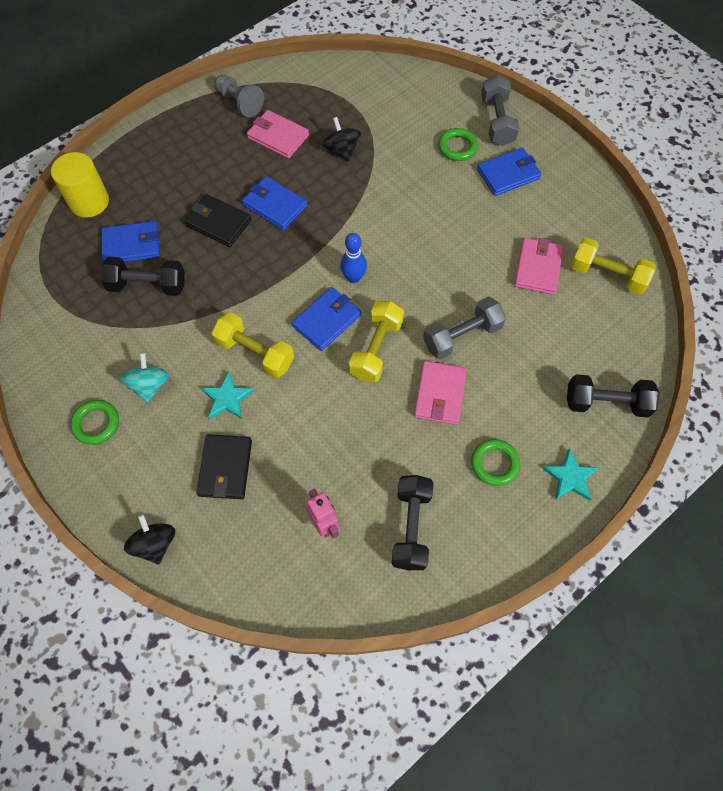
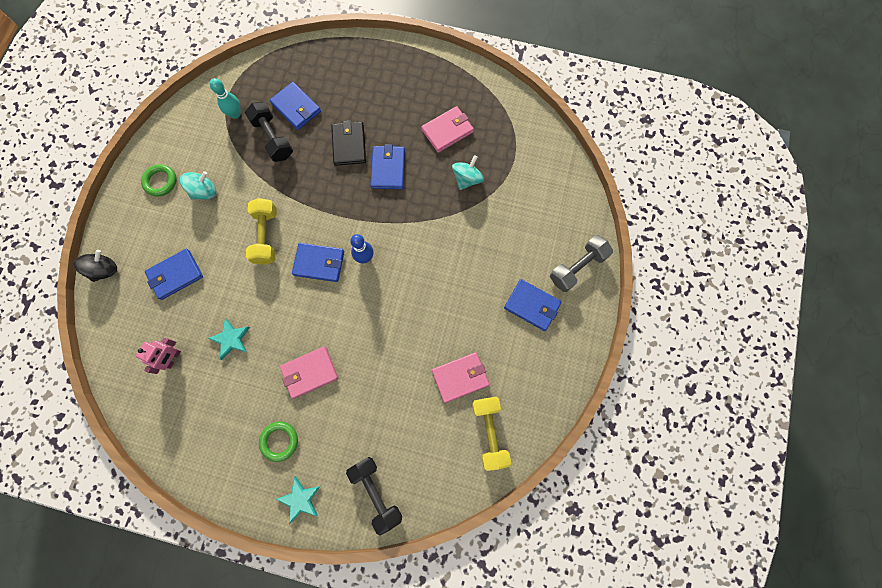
camera: 55 degrees right, 10 degrees up
yellow cylinder [51,152,109,217] -> none
black wallet [197,434,252,499] -> blue wallet [145,249,203,300]
turquoise star [201,372,254,419] -> turquoise star moved to [208,318,250,360]
grey pawn [214,75,264,117] -> none
pink wallet [247,110,309,159] -> pink wallet turned 60 degrees clockwise [421,106,474,153]
black spinning top [322,117,361,162] -> turquoise spinning top [452,155,484,190]
yellow dumbbell [349,301,404,382] -> none
black dumbbell [392,475,434,570] -> none
grey dumbbell [423,297,506,359] -> none
green ring [438,128,478,161] -> none
none -> turquoise bowling pin [210,78,241,119]

